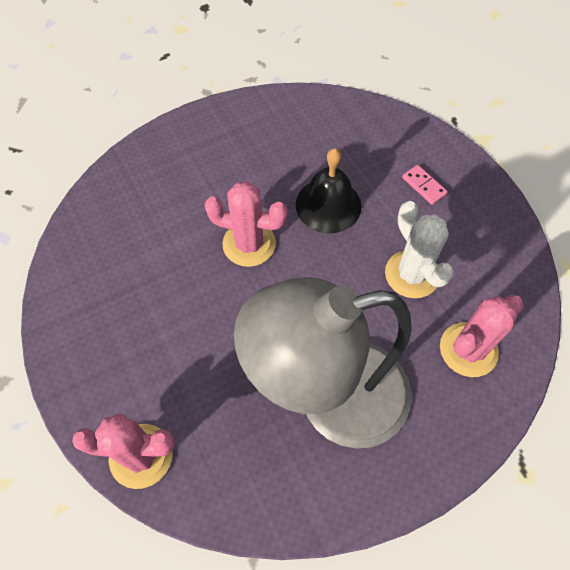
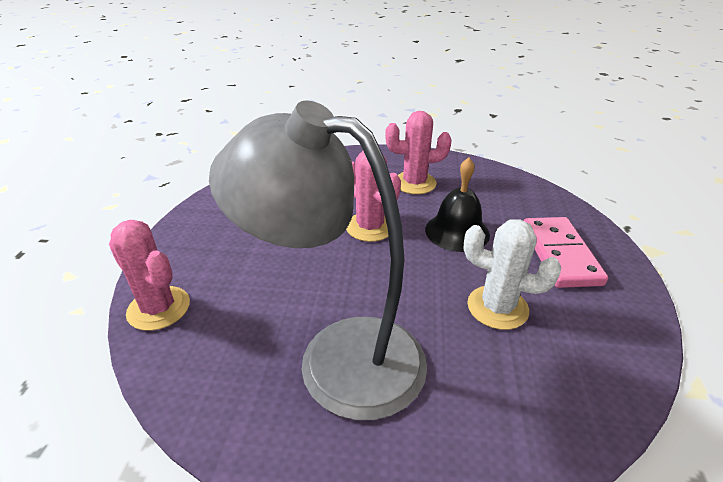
camera: 35 degrees right, 25 degrees down
white cactus [385,201,454,298] -> white cactus turned 75 degrees counterclockwise [464,219,561,330]
pink domino [402,165,448,205] -> pink domino [524,217,608,288], size x2.12
pink cactus [440,295,524,377] -> pink cactus moved to [385,111,452,194]

